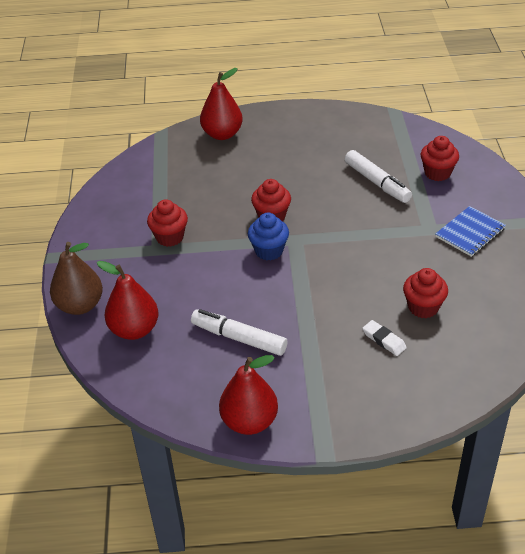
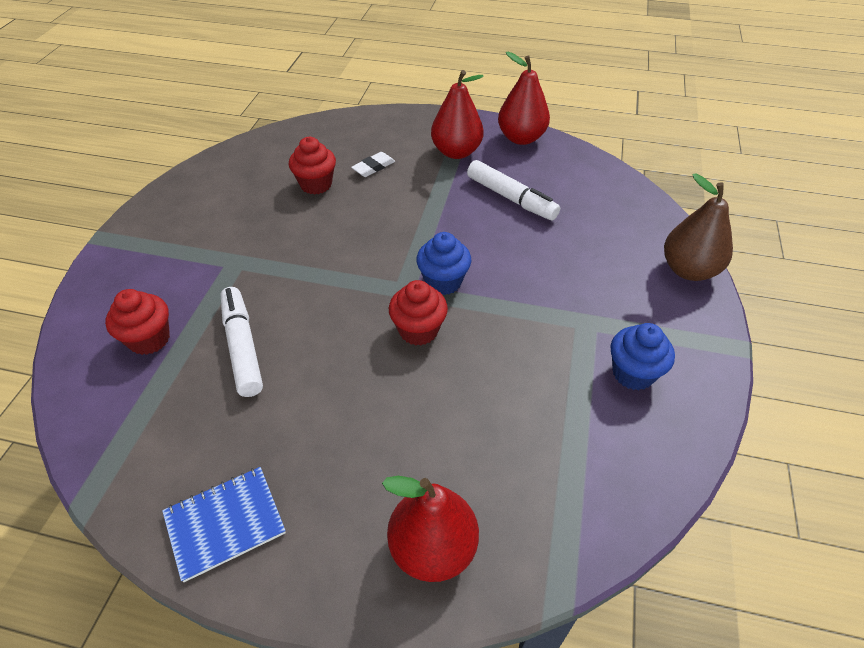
camera: 165 degrees left, 5 degrees up
red pear [97,261,158,340] -> red pear moved to [431,70,484,159]
red cupcake [147,199,188,247] -> none
white eraser [362,320,407,356] -> white eraser turned 75 degrees clockwise [351,152,395,177]
blue notebook [435,206,506,257] -> blue notebook moved to [162,467,286,582]
none -> blue cupcake [611,323,675,390]

